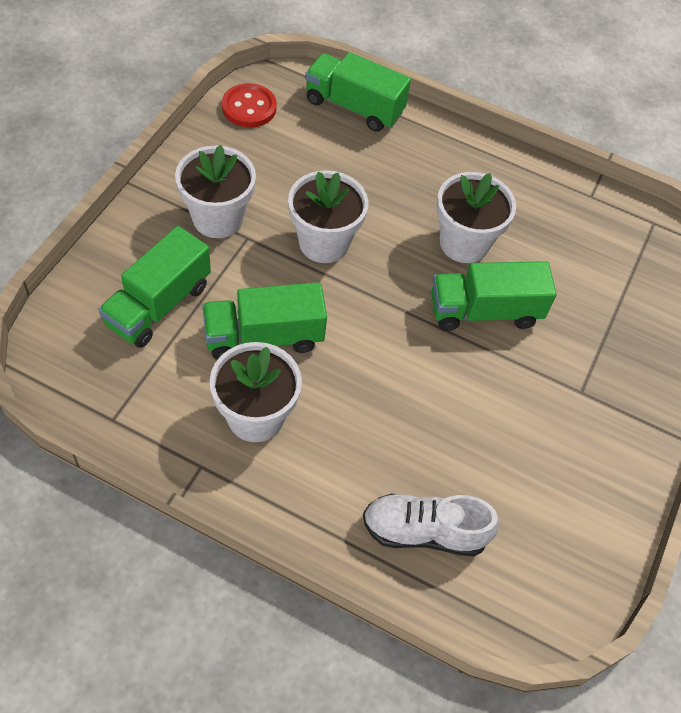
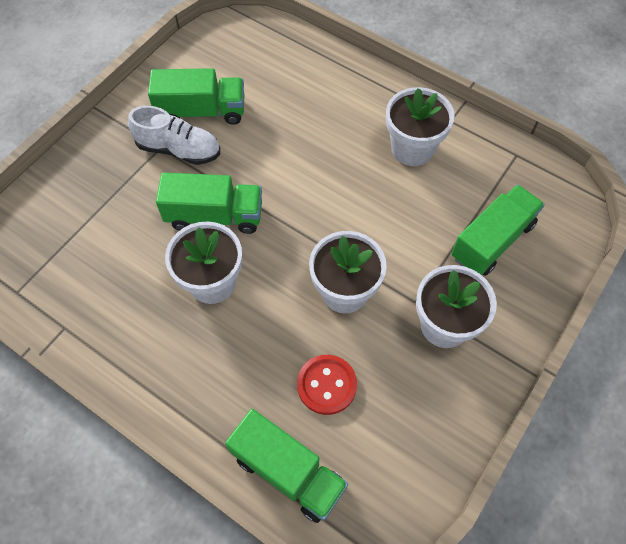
camera: 165 degrees left, 5 degrees up
green truck [202,282,327,360] -> green truck moved to [148,68,244,125]
red button [222,83,277,128] -> red button moved to [297,355,357,415]
white shoe [363,493,499,556] -> white shoe moved to [128,106,220,165]

